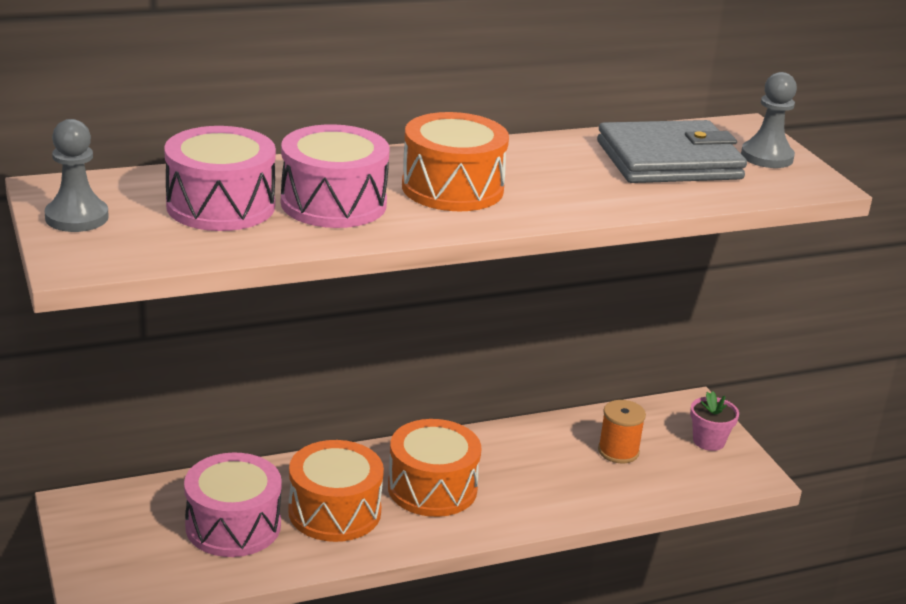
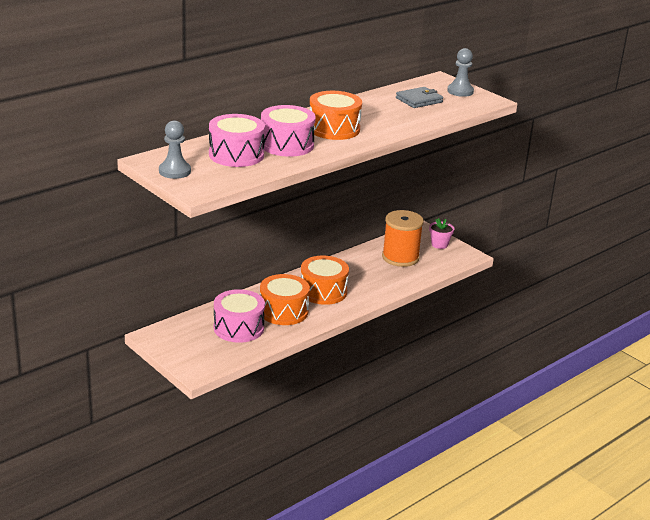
camera: 20 degrees left, 0 degrees up
grey wallet [597,120,747,183] -> grey wallet [396,87,443,108], size x0.60
orange spool [598,400,646,464] -> orange spool [382,210,424,267], size x1.72

